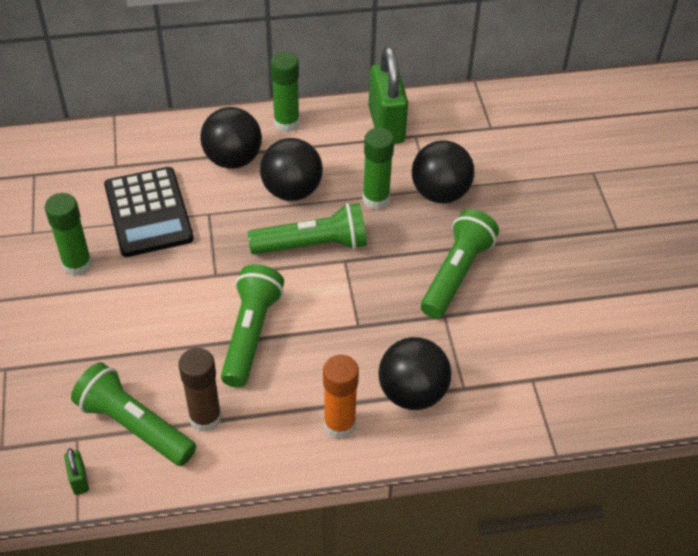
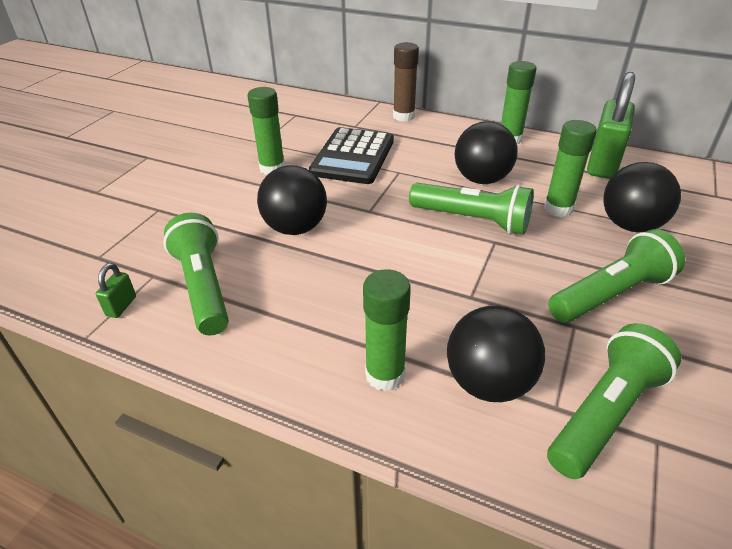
camera: 35 degrees right, 10 degrees down
brown glue stick [178,348,222,432] -> brown glue stick moved to [393,42,419,122]
black ball [200,107,262,169] -> black ball moved to [257,165,327,235]
green flashlight [221,264,284,388] -> green flashlight moved to [547,323,681,479]
orange glue stick [323,355,359,439] -> green glue stick [363,269,411,391]

